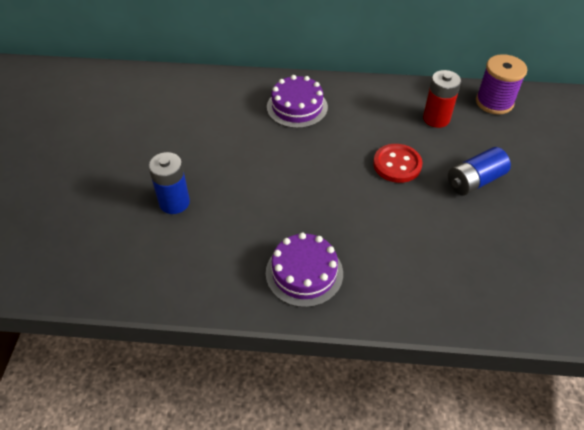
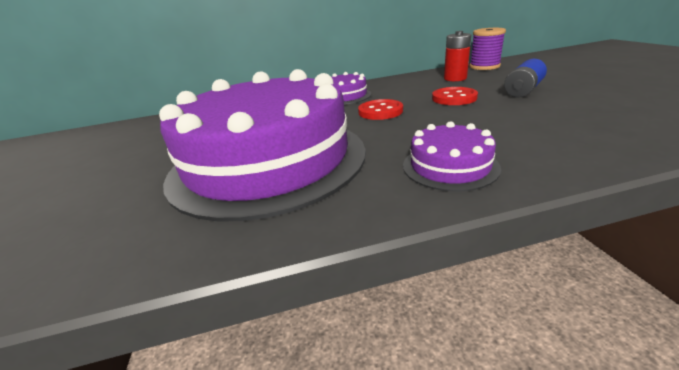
camera: 15 degrees left, 20 degrees down
blue battery [148,152,190,214] -> purple cake [159,69,366,221]
none -> red button [358,99,403,120]

